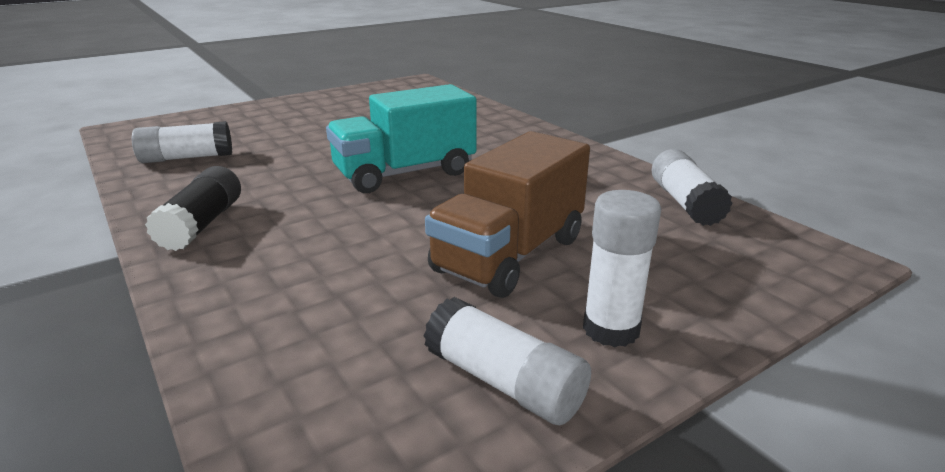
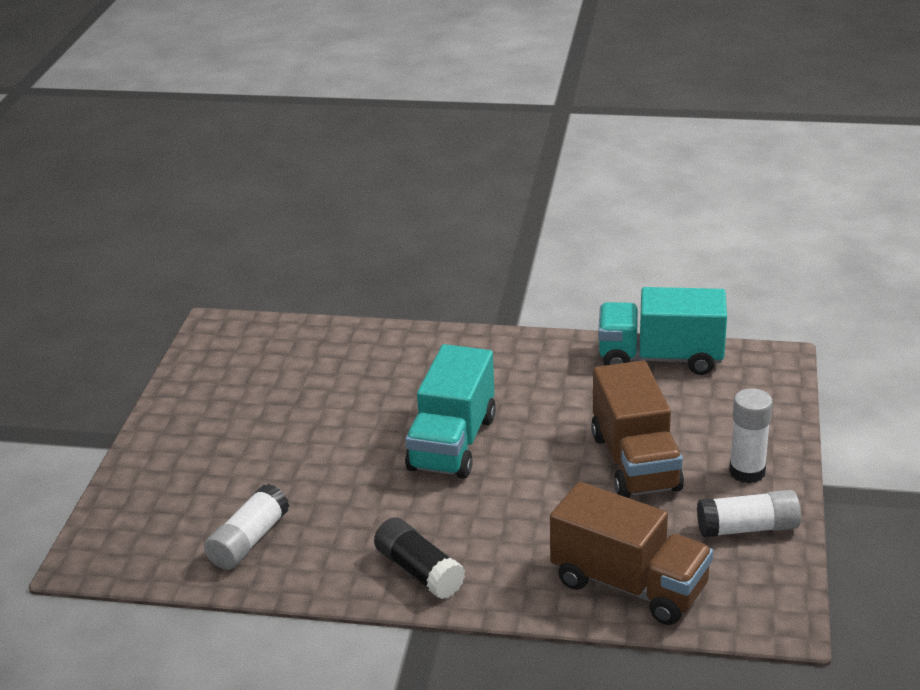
camera: 45 degrees left, 5 degrees up
white glue stick [652,149,733,226] -> turquoise truck [598,287,727,375]
none -> brown truck [550,482,713,625]

